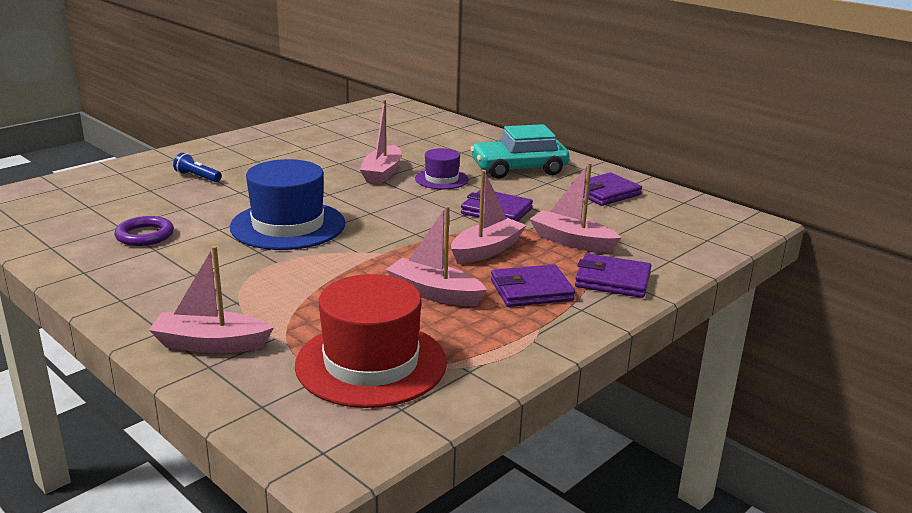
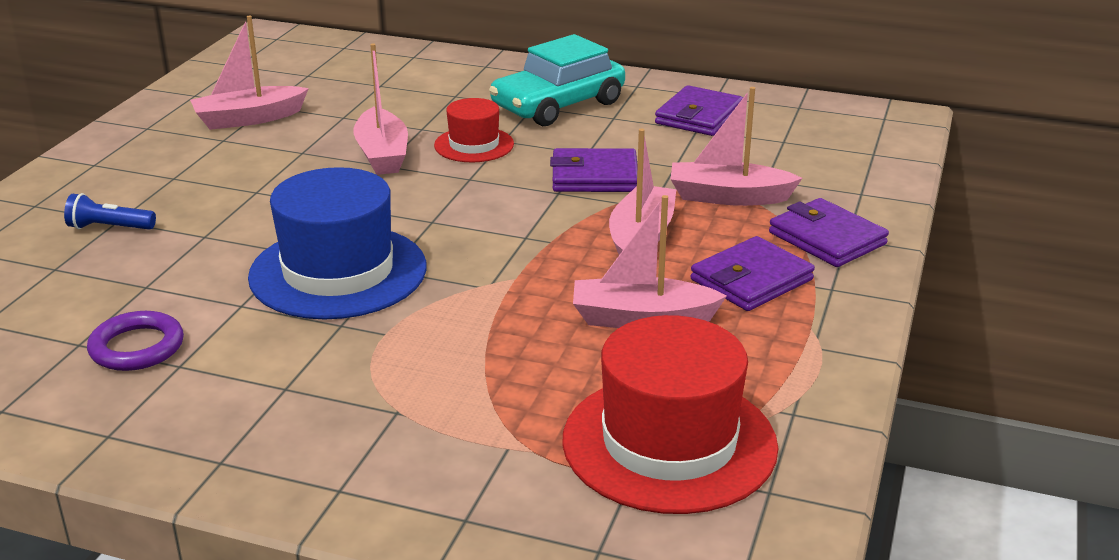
camera: 25 degrees left, 5 degrees up
pink boat [149,246,274,353] -> pink boat moved to [190,15,309,130]
purple hat [415,148,469,189] -> red hat [434,98,514,163]
purple wallet [575,253,651,298] -> purple wallet turned 60 degrees clockwise [769,198,889,267]

